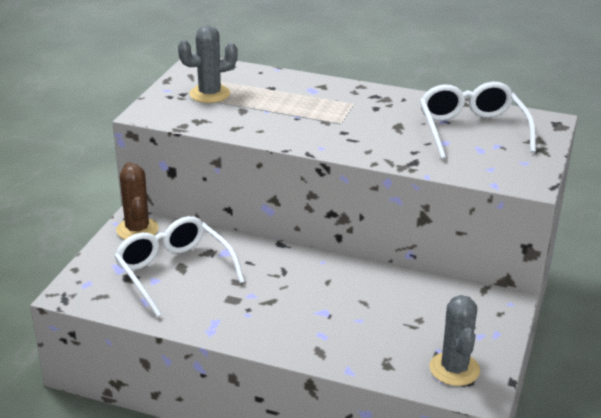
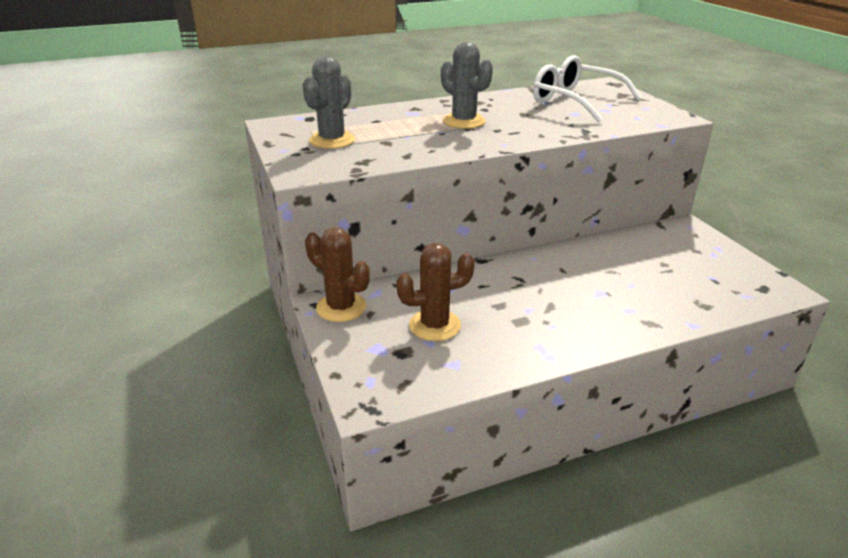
camera: 40 degrees left, 0 degrees up
white glasses [114,216,245,317] -> brown cactus [396,243,475,341]
grey cactus [430,295,480,386] -> grey cactus moved to [441,42,493,129]

